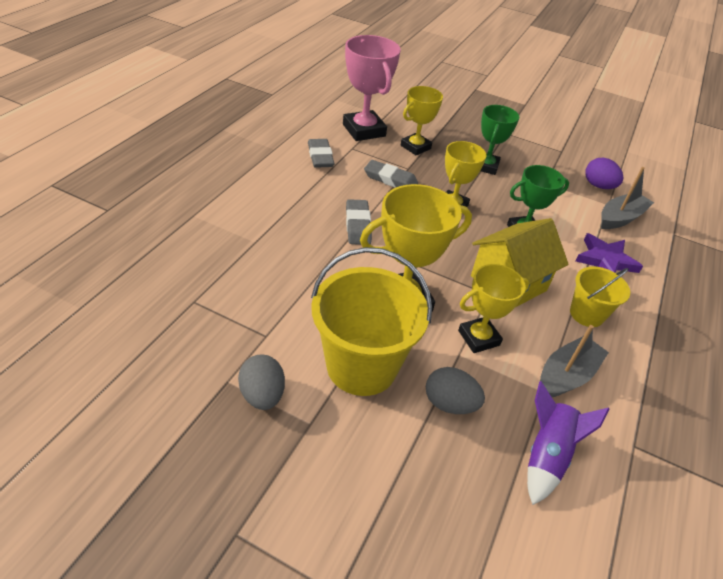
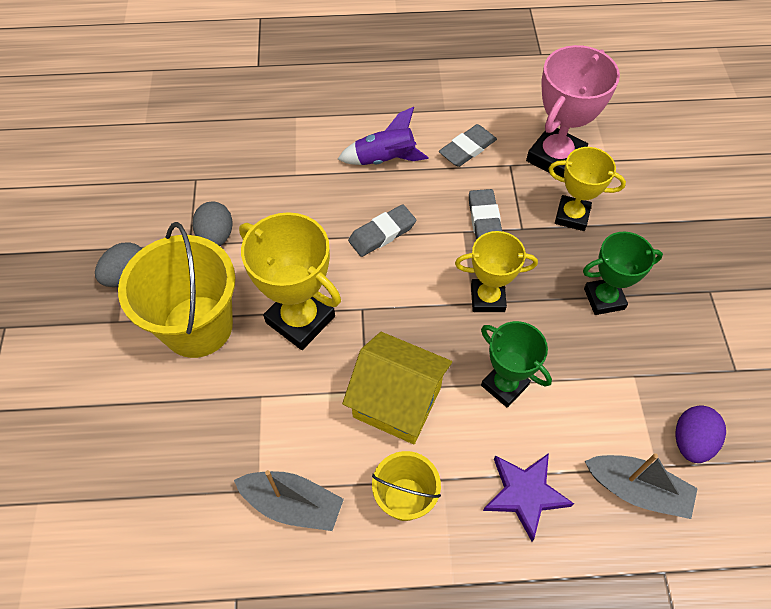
camera: 65 degrees right, 15 degrees up
grey egg [426,367,485,414] -> grey egg moved to [192,202,233,246]
yellow trophy [458,264,529,353] -> none
purple rocket [527,381,609,505] -> purple rocket moved to [338,107,429,165]

